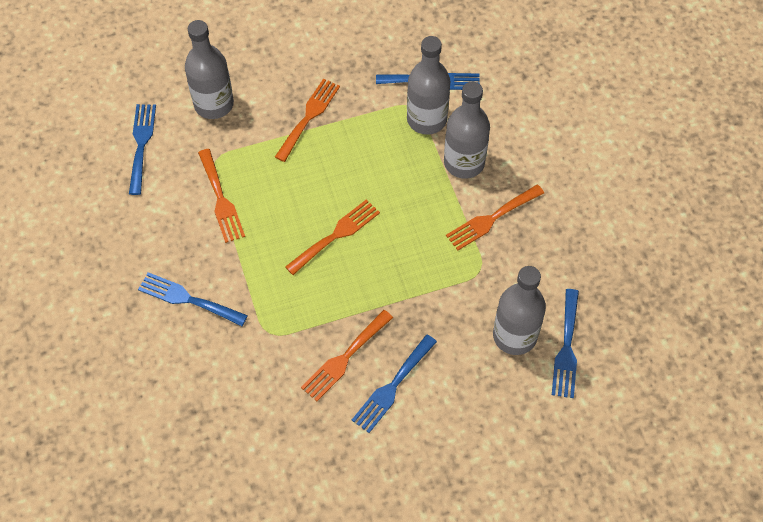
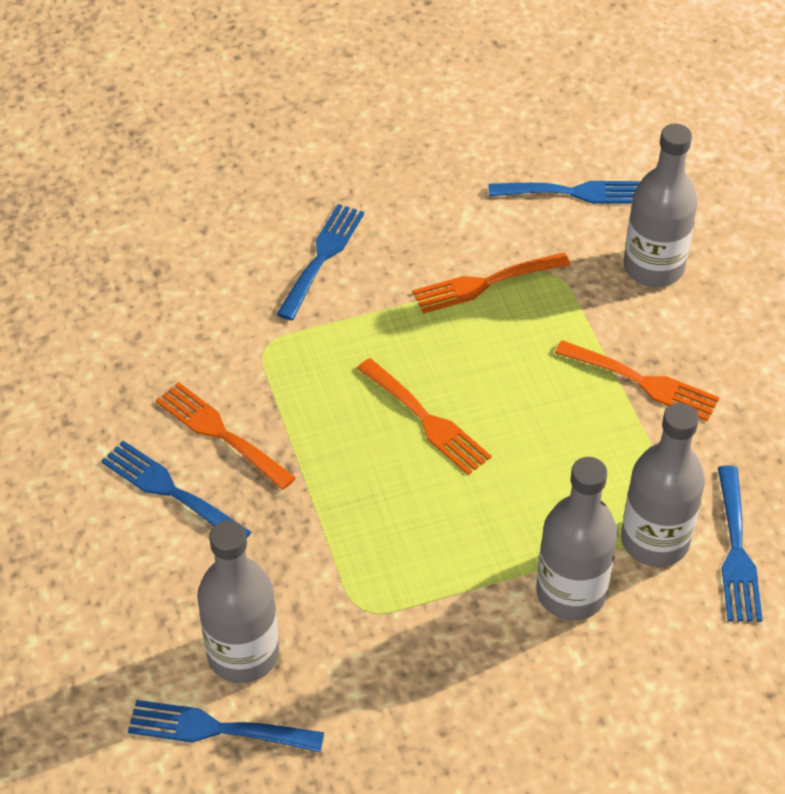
camera: 90 degrees right, 10 degrees down
orange fork [446,185,544,250] -> none

